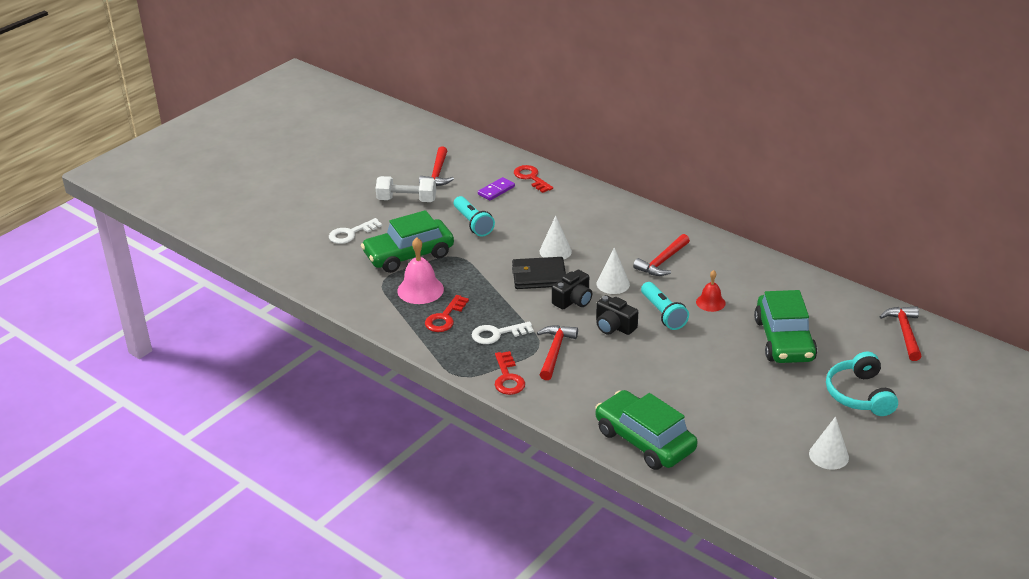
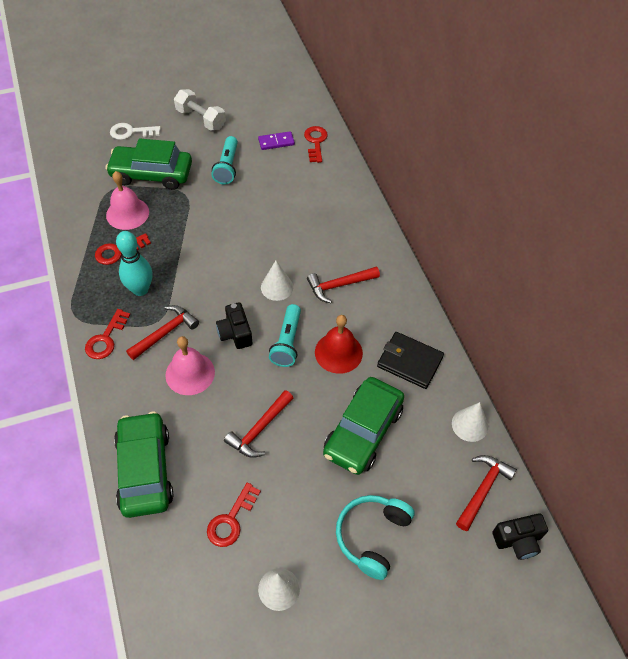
camera: 30 degrees right, 20 degrees up
red hammer [419,146,454,186] -> red hammer moved to [224,390,293,458]
white key [472,321,534,344] -> turquoise bowling pin [116,231,152,296]
black wallet [512,257,566,289] -> black wallet moved to [377,332,444,389]
white cone [540,215,572,260] -> white cone moved to [452,402,488,442]
black camera [552,270,592,310] -> black camera moved to [492,513,548,560]
red bell [696,270,726,312] -> red bell [315,315,363,374], size x1.62
none -> pink bell [165,336,215,395]
none -> red key [207,482,261,547]

